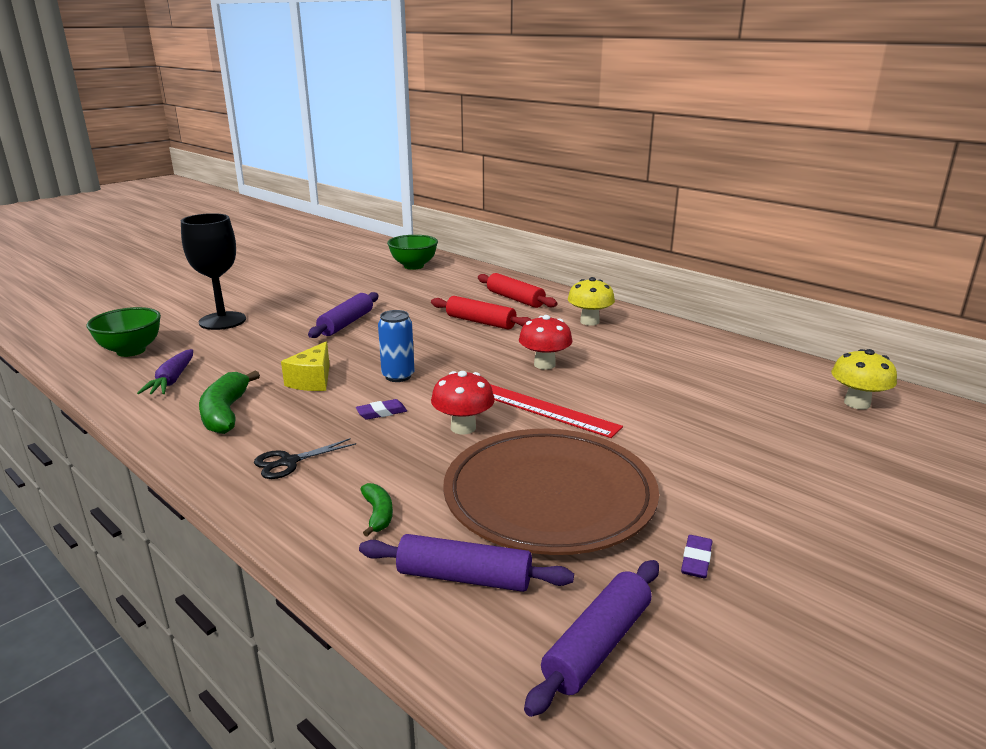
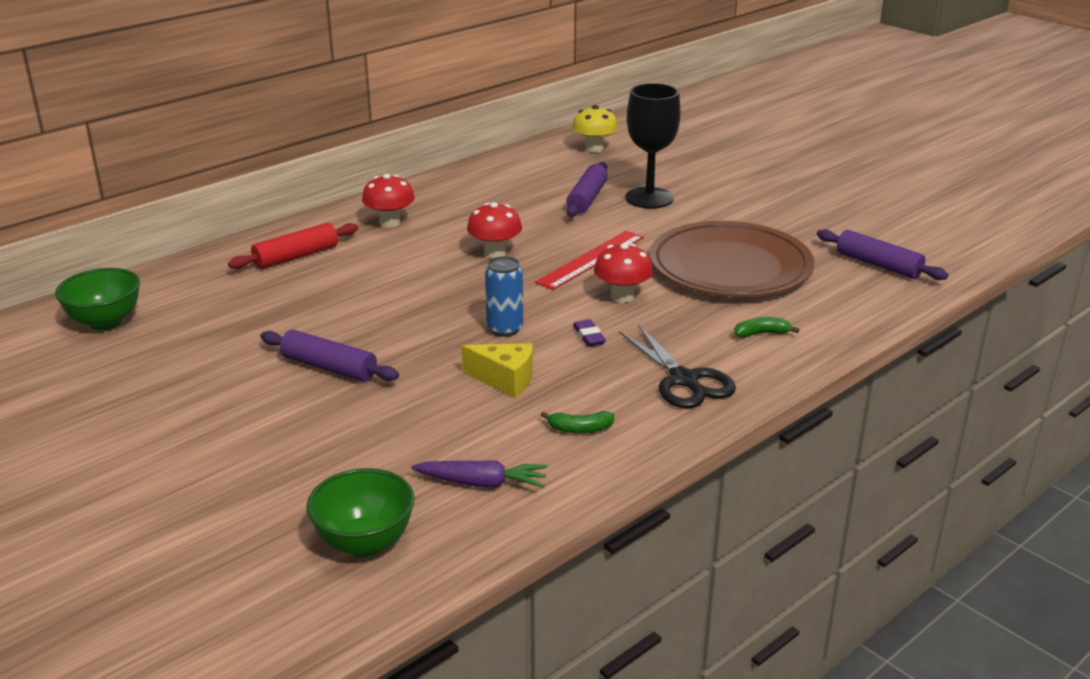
camera: 85 degrees left, 5 degrees up
black goblet [181,213,246,330] -> black goblet moved to [625,83,681,209]
green banana [199,370,260,434] -> green banana [541,411,614,433], size x0.55
black scissors [254,438,356,479] -> black scissors [619,324,736,408], size x1.61
purple rolling pin [359,534,574,592] -> purple rolling pin moved to [566,162,608,217]
red rolling pin [431,296,532,330] -> none
yellow mushroom [568,277,615,326] -> red mushroom [362,174,415,227]
purple eraser [681,535,712,578] -> none

